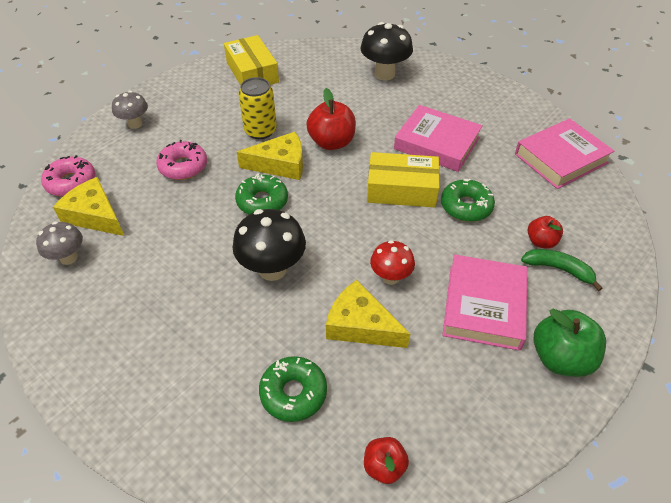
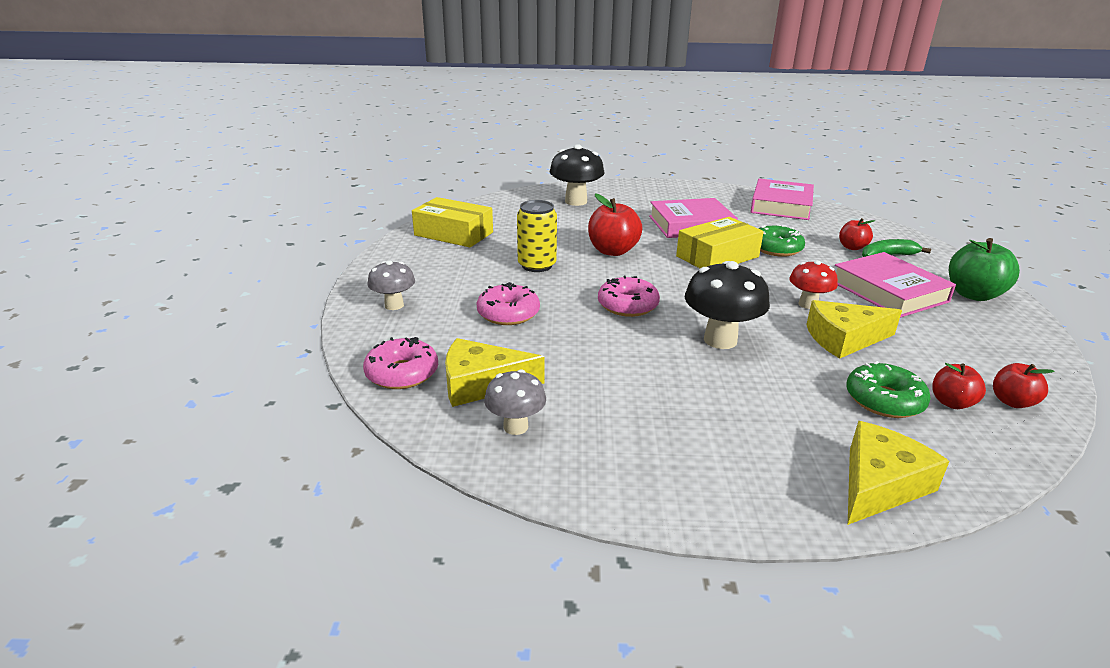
camera: 40 degrees left, 20 degrees down
green donut [235,173,288,214] -> pink donut [598,275,660,317]
yellow cheese [237,132,303,180] -> yellow cheese moved to [848,421,950,525]
none -> red apple [932,363,986,409]

